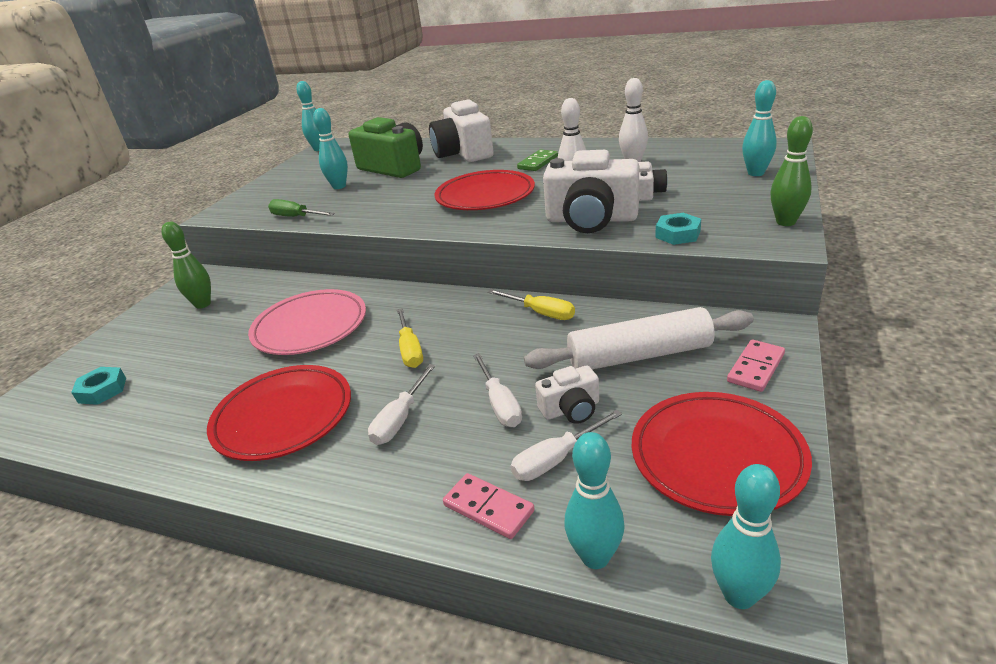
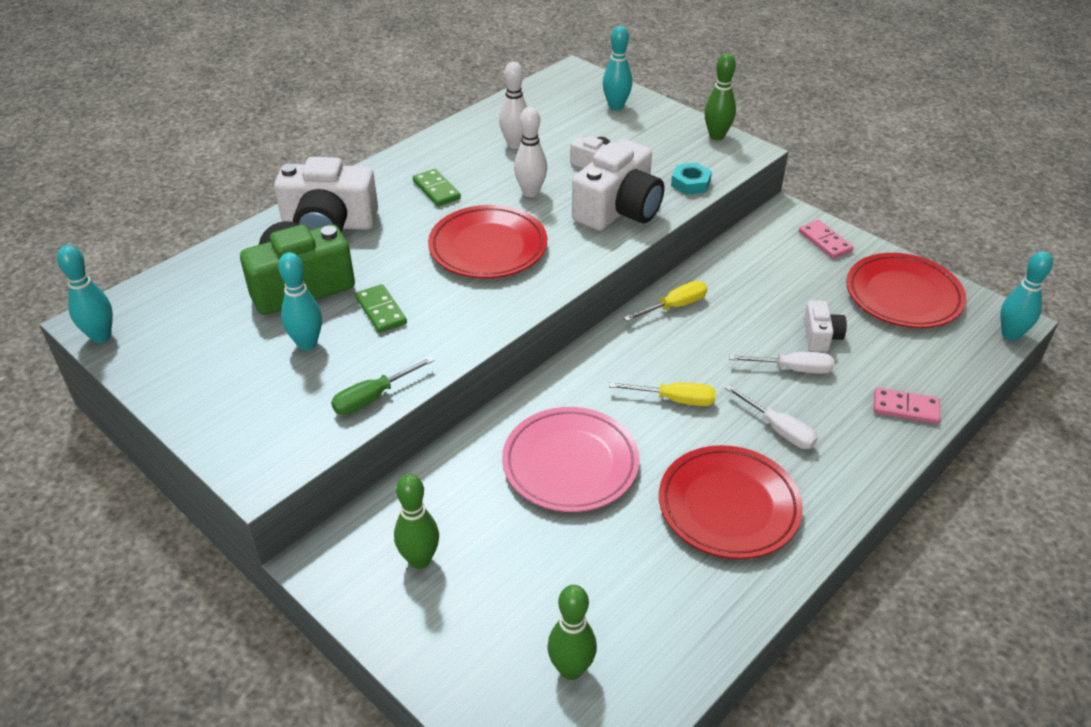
camera: 70 degrees left, 10 degrees up
turquoise nut [71,367,126,405] -> green bowling pin [547,585,597,680]
pink domino [443,473,535,539] -> pink domino turned 45 degrees clockwise [874,387,940,424]
white screwdriver [511,410,622,481] -> none
white rolling pin [524,307,754,369] -> none
turquoise bowling pin [565,432,625,569] -> none
none -> green domino [355,284,407,333]

